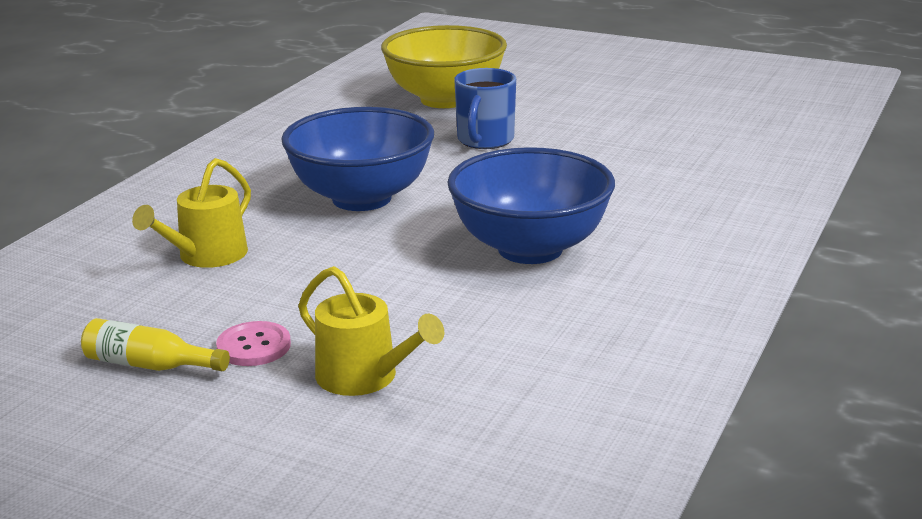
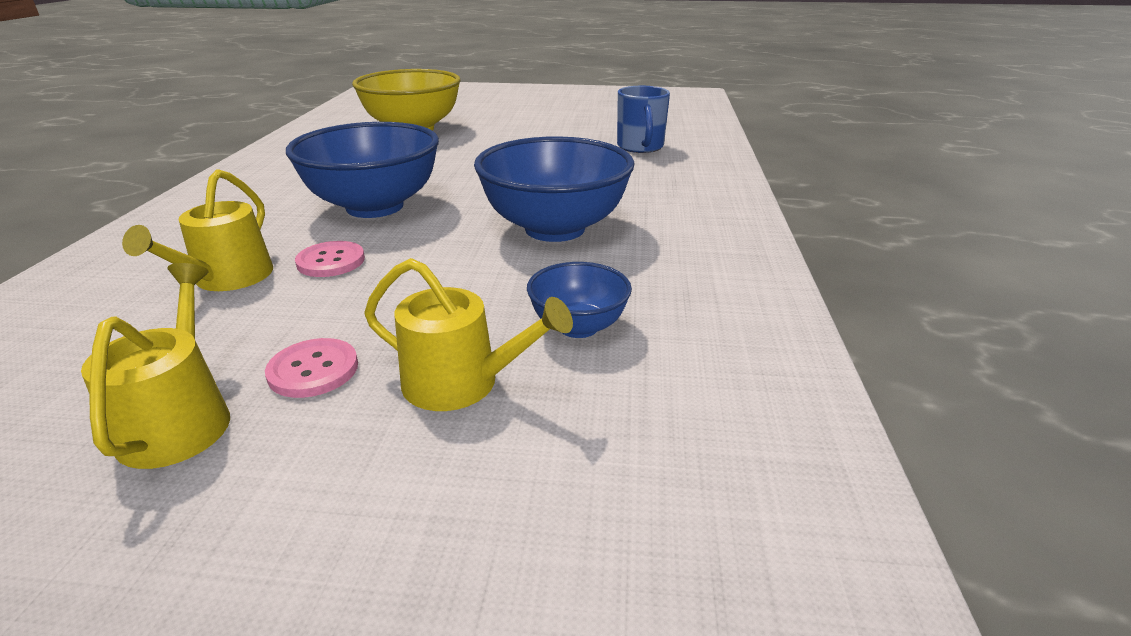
camera: 20 degrees left, 5 degrees up
yellow bottle [81,318,230,371] -> yellow watering can [81,263,230,469]
blue mug [454,68,516,149] -> blue mug moved to [617,86,670,153]
none -> pink button [295,241,365,277]
none -> blue bowl [527,262,632,338]

